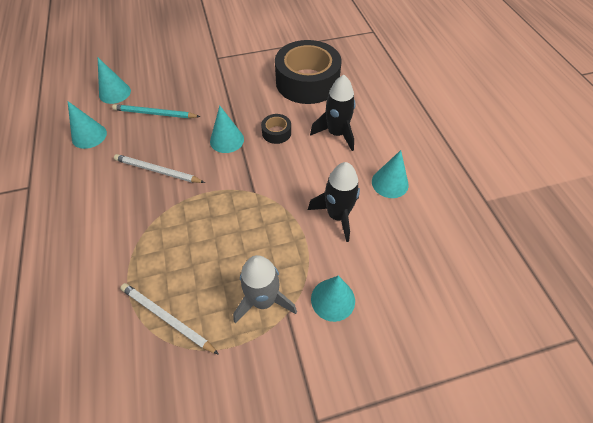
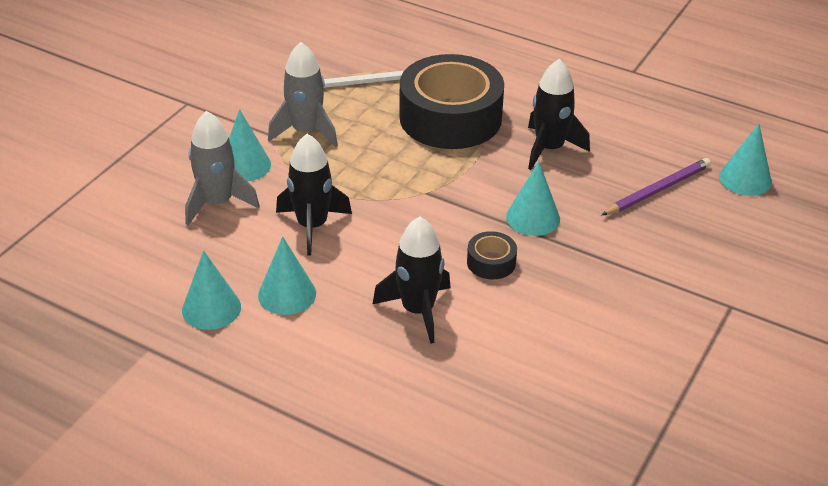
camera: 135 degrees right, 15 degrees down
turquoise cone [68,101,107,149] -> turquoise cone moved to [182,251,241,330]
turquoise pencil [112,104,201,118] -> purple pencil [602,158,711,215]
white pencil [114,154,205,183] -> black rocket [528,59,590,170]
black tape [275,40,342,104] -> black tape moved to [400,54,504,149]
none -> grey rocket [185,111,260,225]

